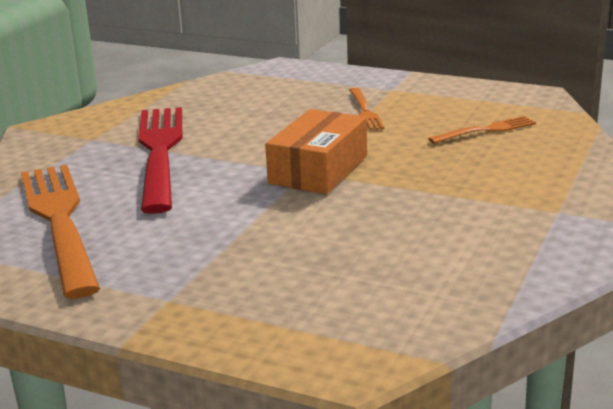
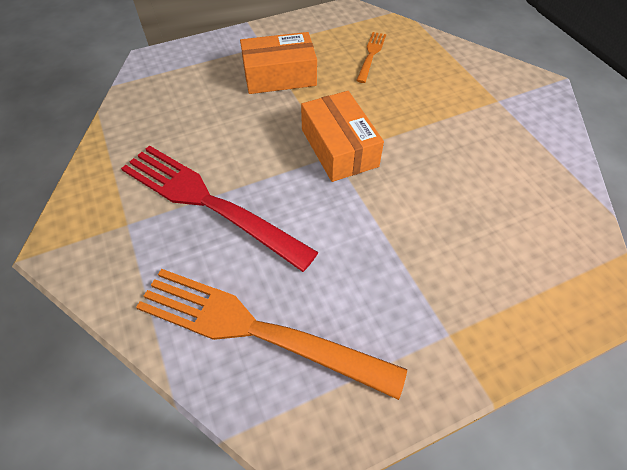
camera: 50 degrees left, 30 degrees up
orange fork [349,88,384,131] -> orange box [240,32,317,94]

